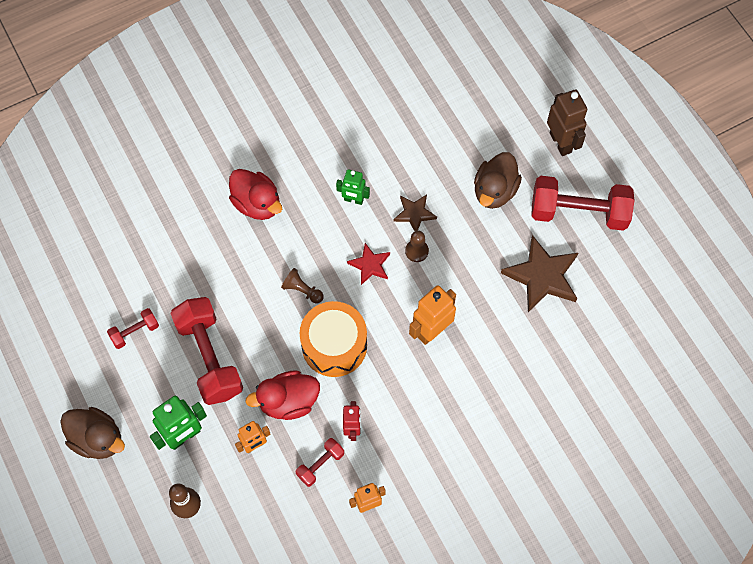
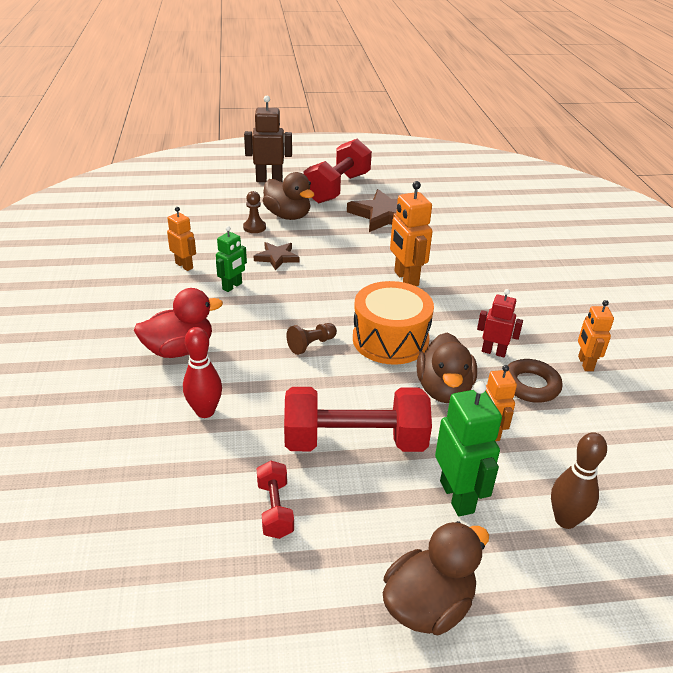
camera: 70 degrees left, 30 degrees down
red duck [245,370,320,420] -> brown duck [417,333,477,403]
red dumbbell [296,438,344,487] -> brown ring [508,359,563,403]
red star [347,243,390,285] -> none
brown pawn [405,230,429,262] -> brown pawn moved to [243,191,266,233]
none -> orange robot [167,207,196,271]
none -> red bowling pin [183,327,222,418]

